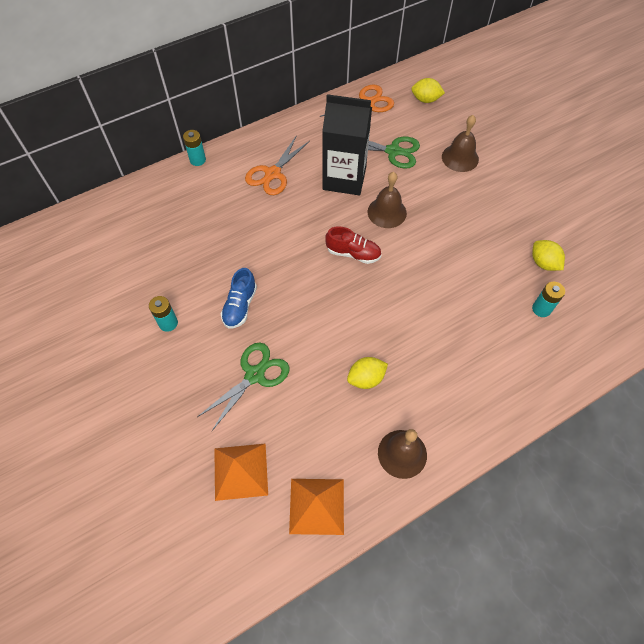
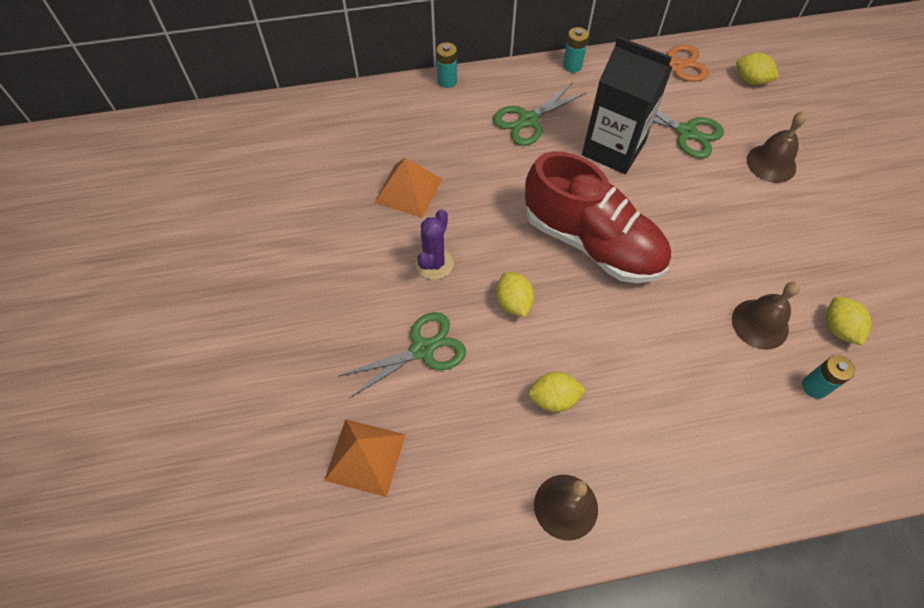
camera: 20 degrees right, 0 degrees up
turquoise battery [149,296,178,332] -> turquoise battery moved to [563,27,589,73]
blue shoe [221,268,257,329] -> purple cactus [415,209,454,280]
orange scissors [245,135,310,195] -> green scissors [493,82,587,146]
orange pyramid [289,479,344,535] -> orange pyramid moved to [374,158,442,218]
red shoe [325,226,381,264] -> red shoe [525,151,671,283], size x2.18
brown bell [368,172,407,228] -> brown bell moved to [732,282,800,350]
none -> yellow lemon [496,272,534,317]

